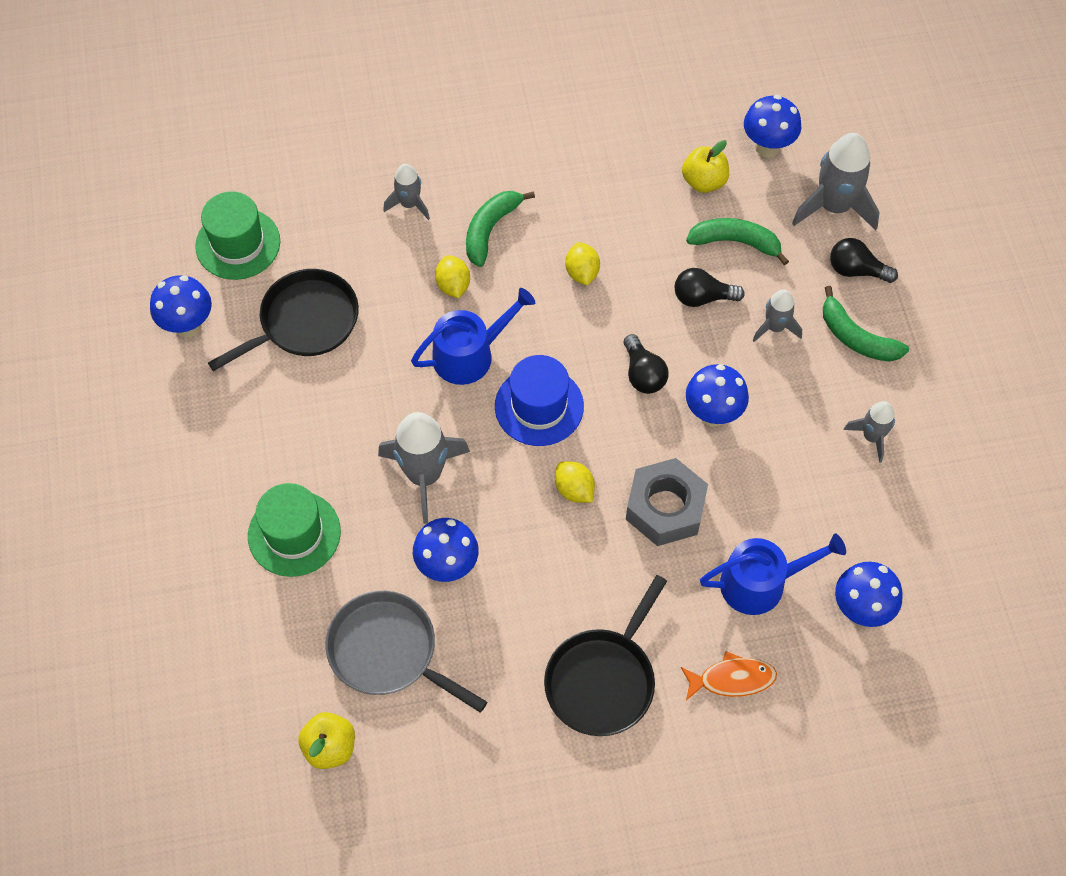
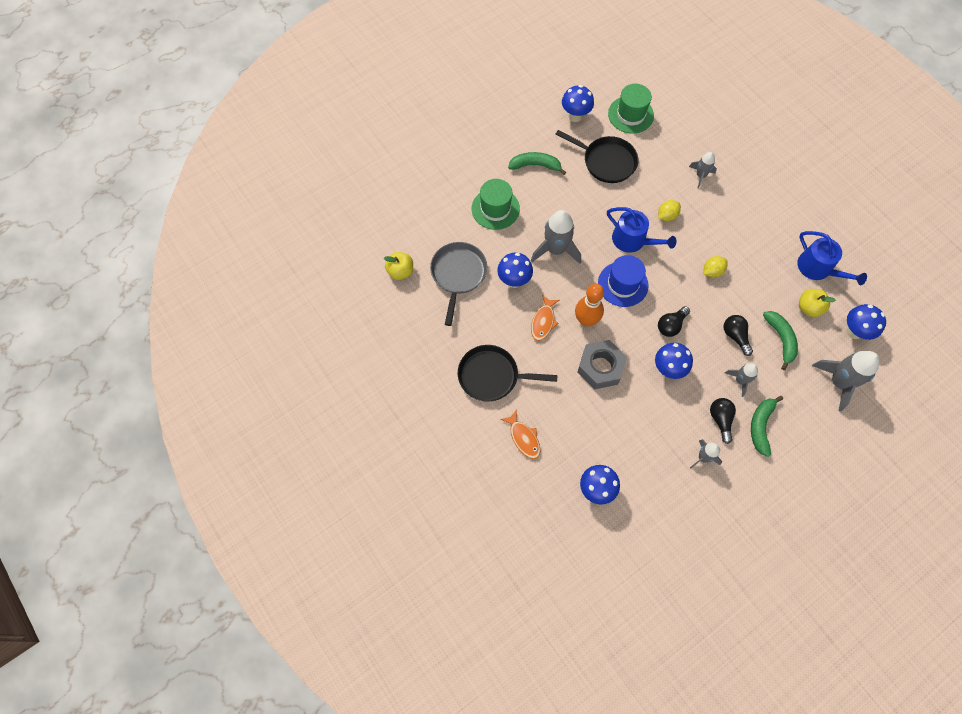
camera: 65 degrees right, 5 degrees up
green banana [466,191,535,267] -> green banana moved to [508,152,566,175]
yellow lemon [555,461,595,503] -> orange bowling pin [575,284,604,326]
blue watering can [700,533,846,615] -> blue watering can moved to [797,231,867,285]
black light bulb [830,238,898,283] -> black light bulb moved to [710,398,736,444]
none -> orange fish [531,295,559,341]

